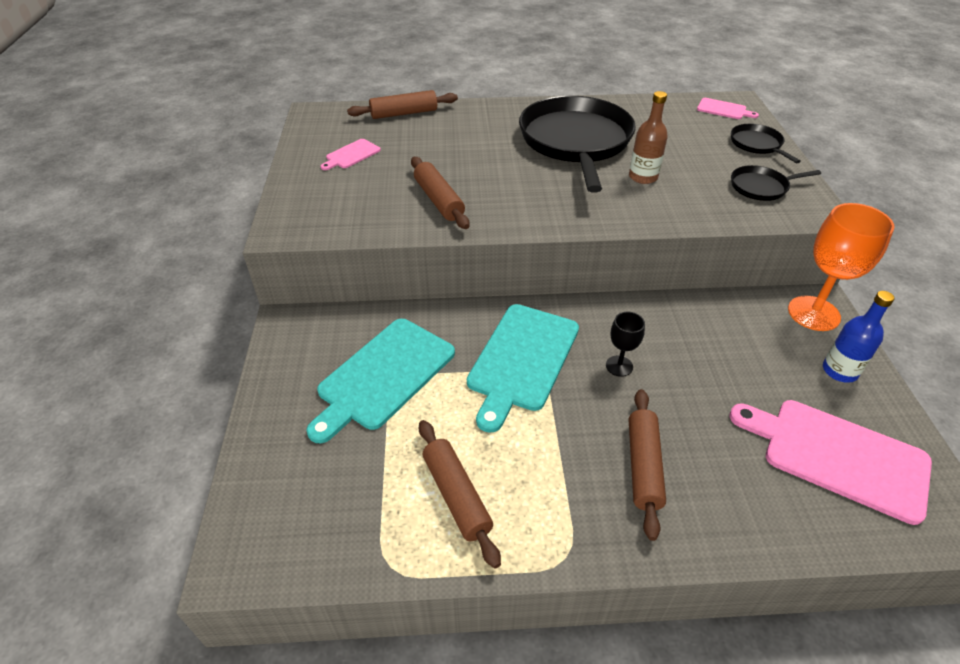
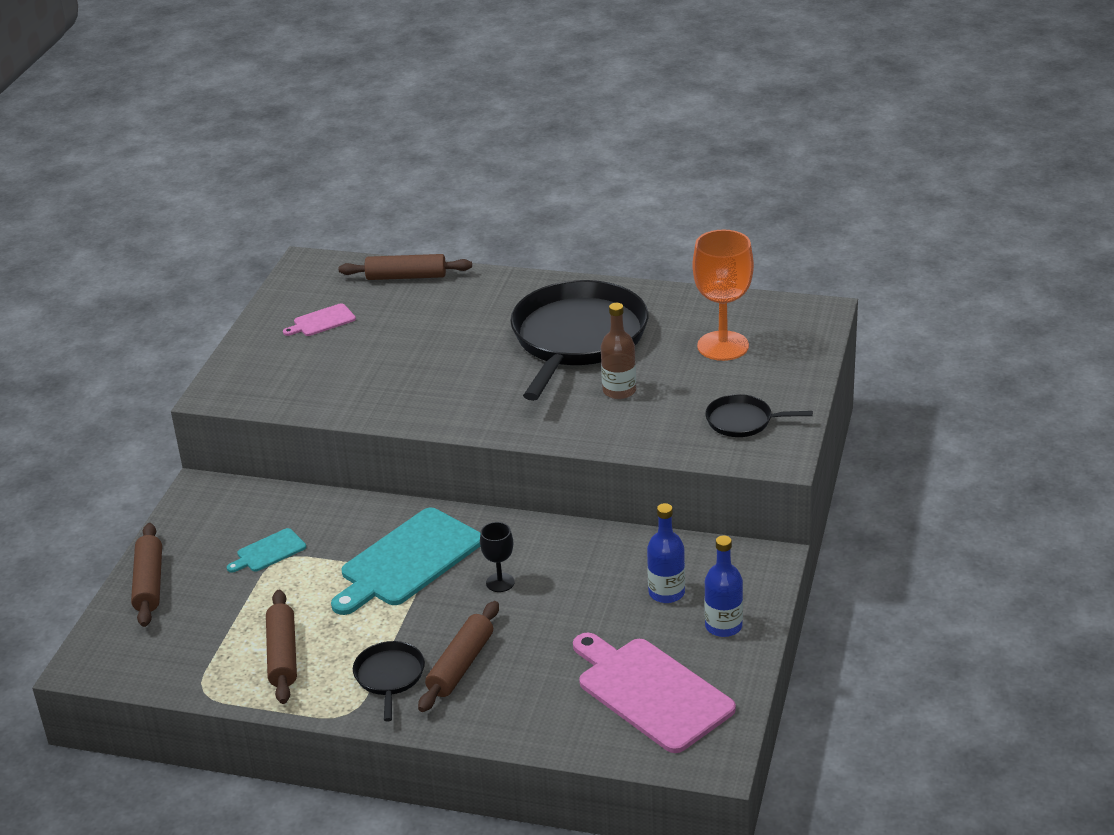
camera: 20 degrees right, 10 degrees down
turquoise cutting board [307,319,455,443] -> turquoise cutting board [227,528,306,573], size x0.47
brown rolling pin [411,157,469,229] -> brown rolling pin moved to [131,523,162,627]
pink cutting board [697,98,759,119] -> none
black pan [731,124,801,163] -> black pan moved to [353,641,425,722]
orange goblet [788,203,895,331] -> orange goblet moved to [692,230,754,361]
none -> blue bottle [647,503,685,603]

